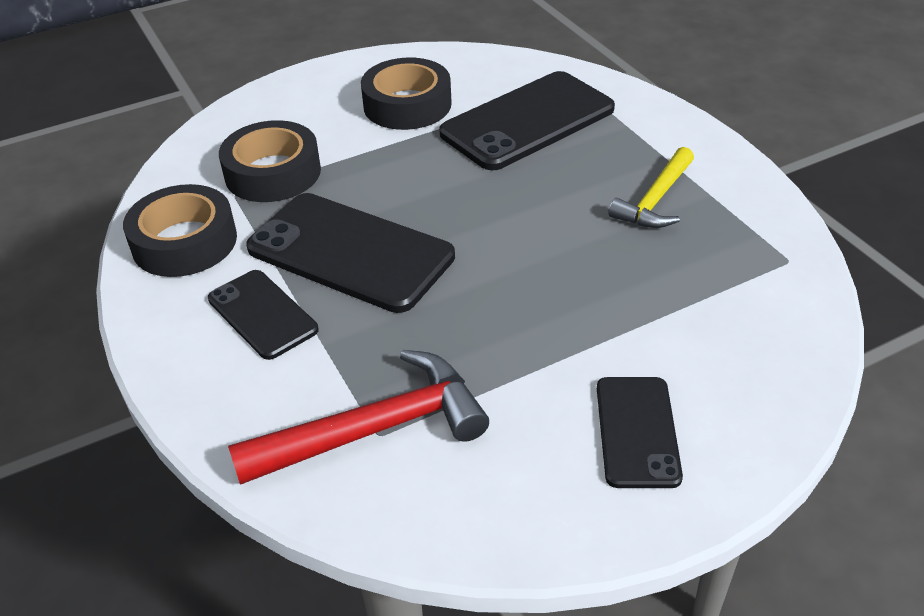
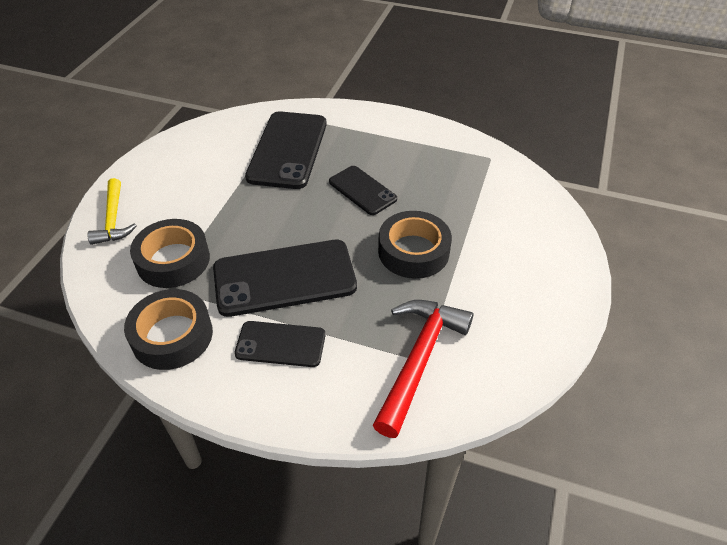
camera: 45 degrees left, 5 degrees up
black tape [361,58,452,130] -> black tape moved to [378,211,452,279]
black phone [597,377,683,488] -> black phone moved to [329,166,397,215]
yellow hammer [608,147,694,228] -> yellow hammer moved to [87,178,137,245]

